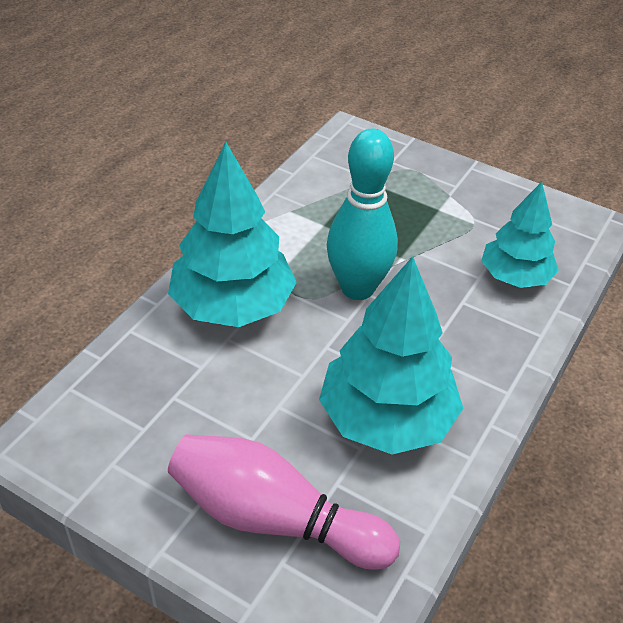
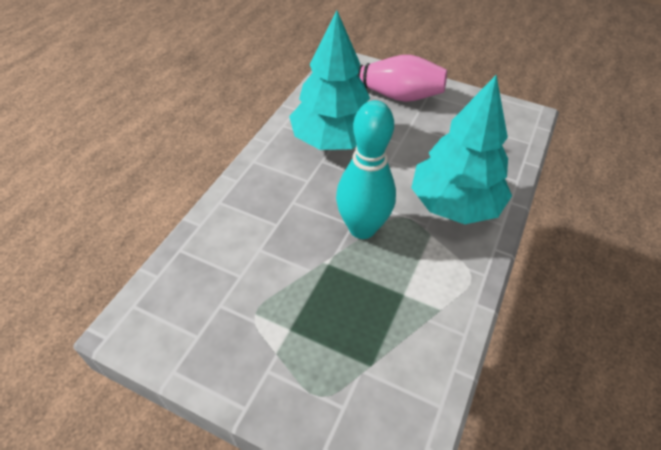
camera: 175 degrees right, 5 degrees up
turquoise tree [481,182,559,288] -> none

